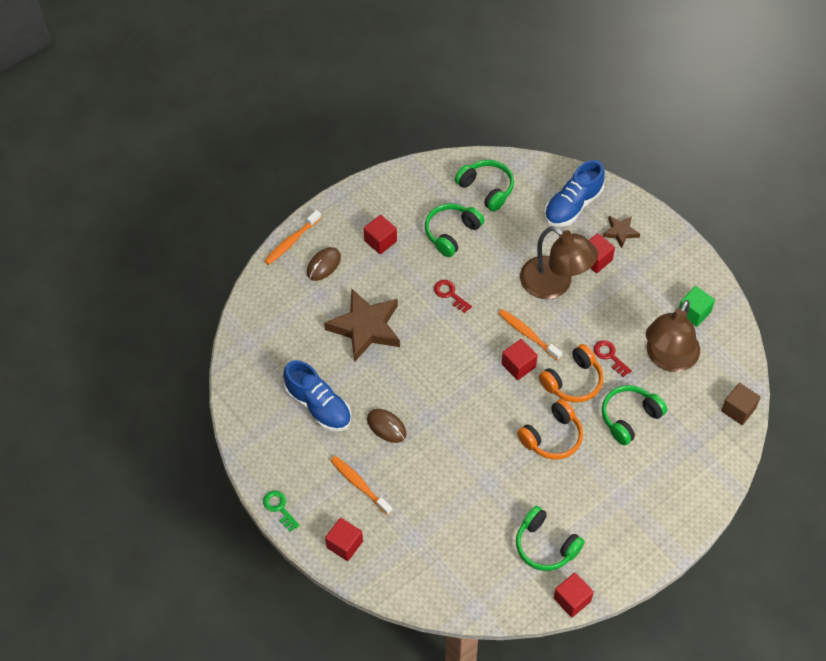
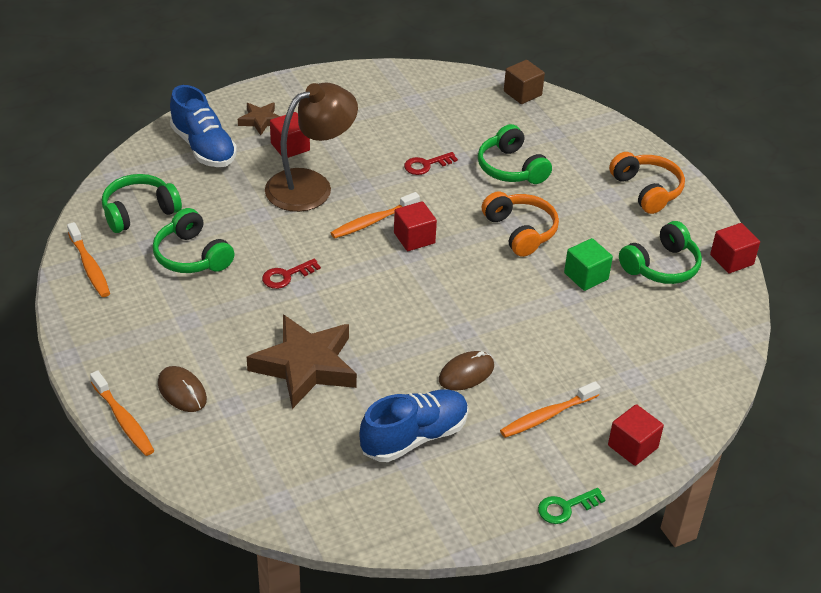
camera: 80 degrees left, 15 degrees down
red cube [364,215,397,254] -> none
orange headphones [539,344,603,402] -> orange headphones moved to [609,152,685,214]
brown lamp [646,300,700,372] -> none
green cube [679,286,715,327] -> green cube moved to [564,238,613,291]
none -> orange toothbrush [67,222,110,297]

